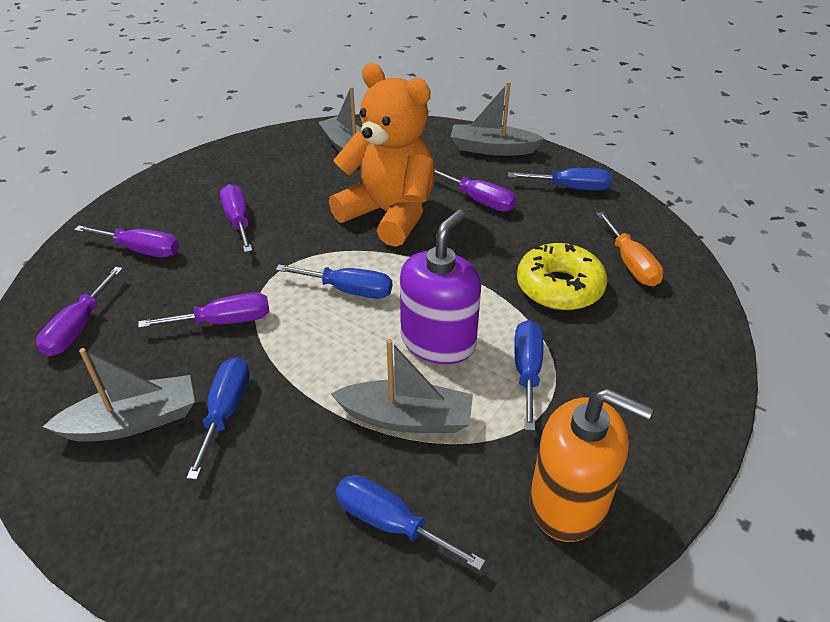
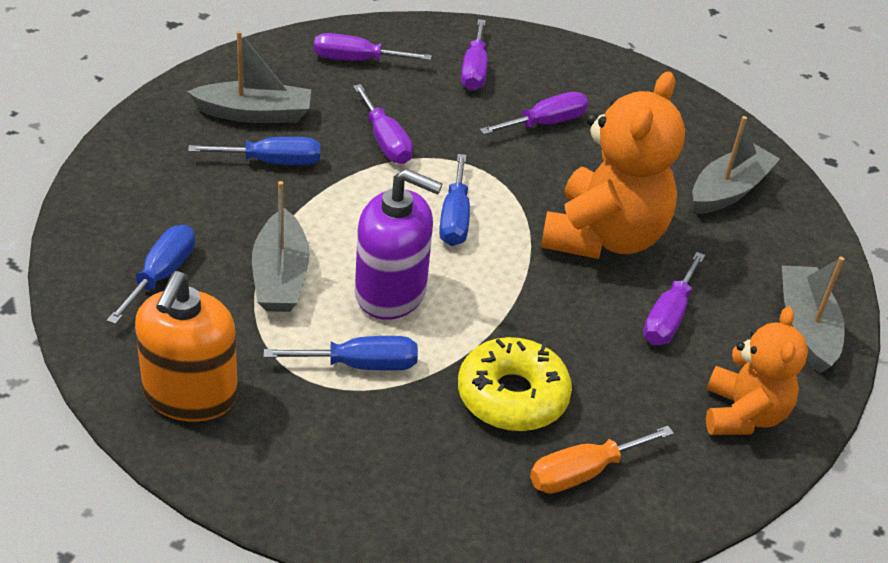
camera: 75 degrees right, 0 degrees up
grey boat [43,348,195,442] -> grey boat turned 60 degrees counterclockwise [187,31,311,123]
blue screwdriver [508,168,612,191] -> orange teddy bear [706,307,808,435]

